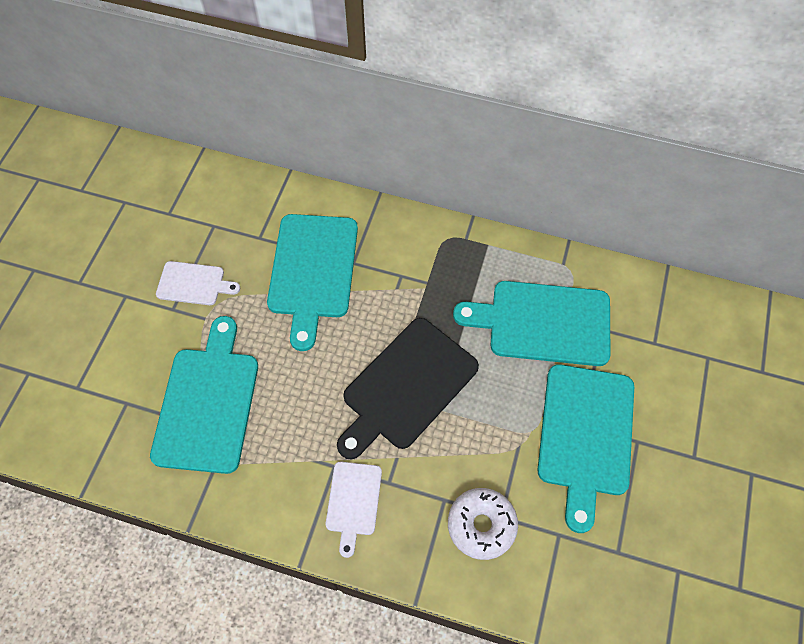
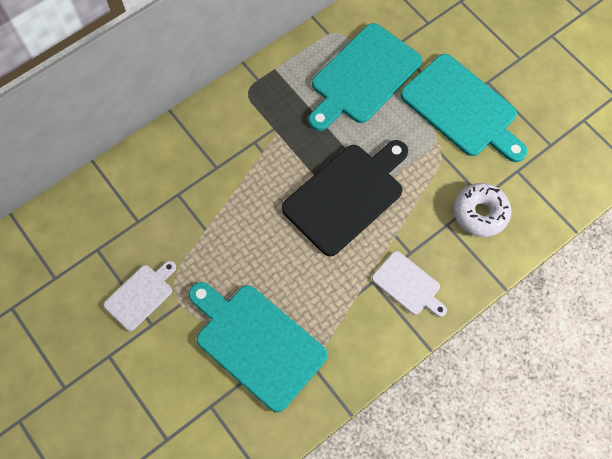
camera: 55 degrees left, 5 degrees up
turquoise cutting board [267,214,358,351] -> none
black cutting board [337,318,479,459] -> black cutting board turned 120 degrees counterclockwise [282,140,408,256]

